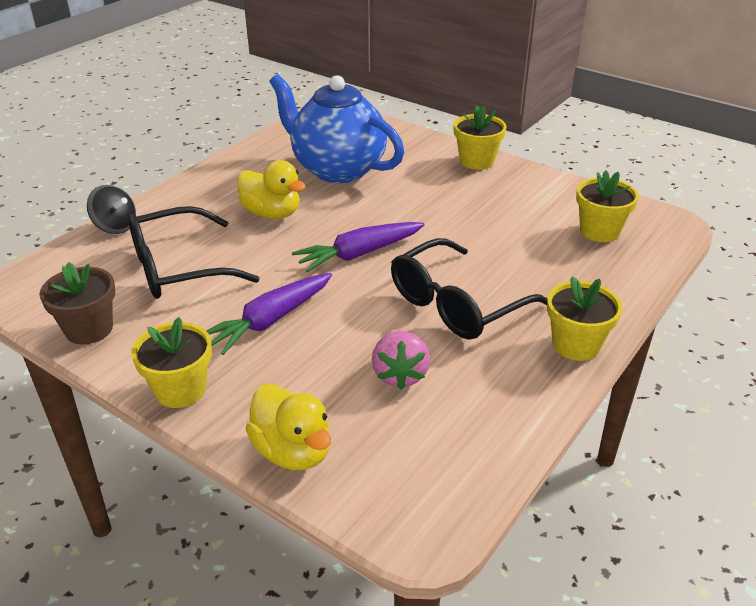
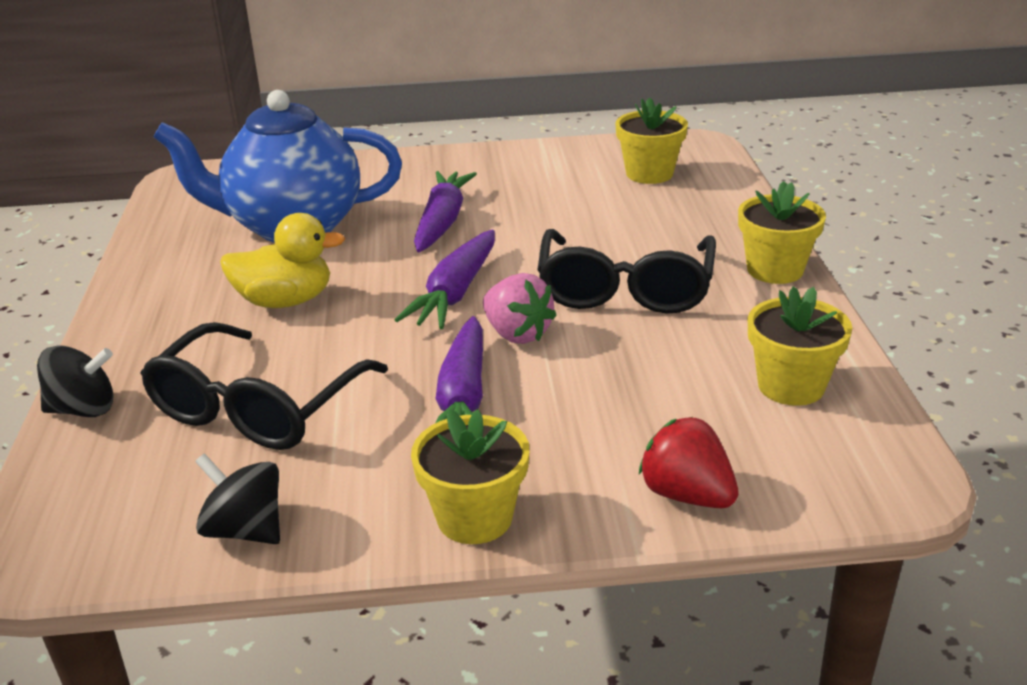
camera: 40 degrees left, 5 degrees down
brown flower pot [39,262,115,344] -> black spinning top [195,453,280,544]
yellow duck [245,384,331,470] -> red strawberry [639,417,739,508]
pink strawberry [372,331,430,389] -> pink strawberry moved to [483,273,557,344]
yellow flower pot [453,106,507,170] -> yellow flower pot moved to [748,286,852,406]
none -> purple carrot [414,171,477,252]

